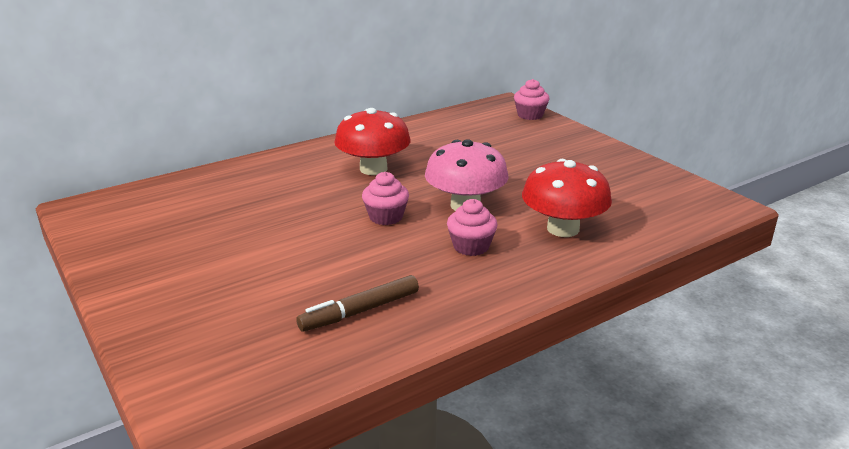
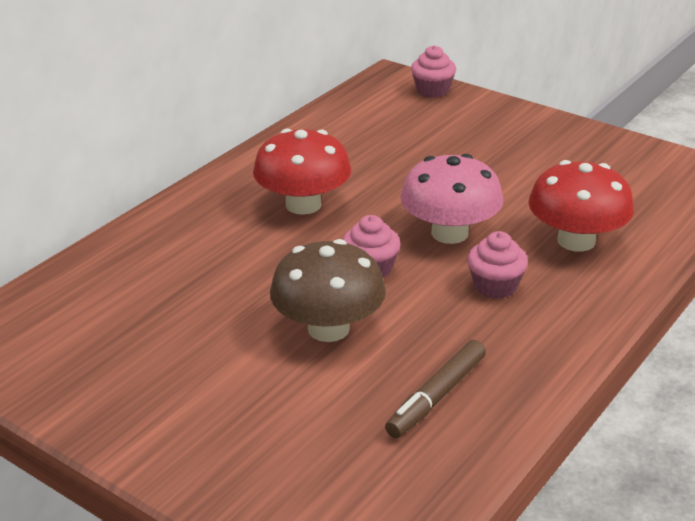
camera: 20 degrees left, 5 degrees up
none -> brown mushroom [270,239,386,342]

